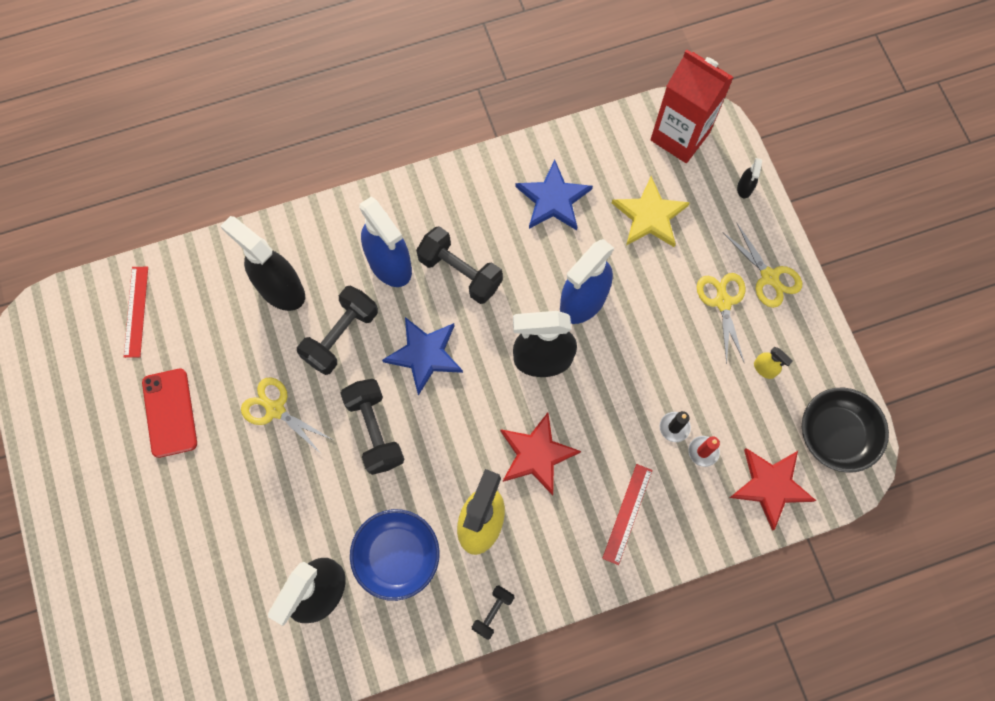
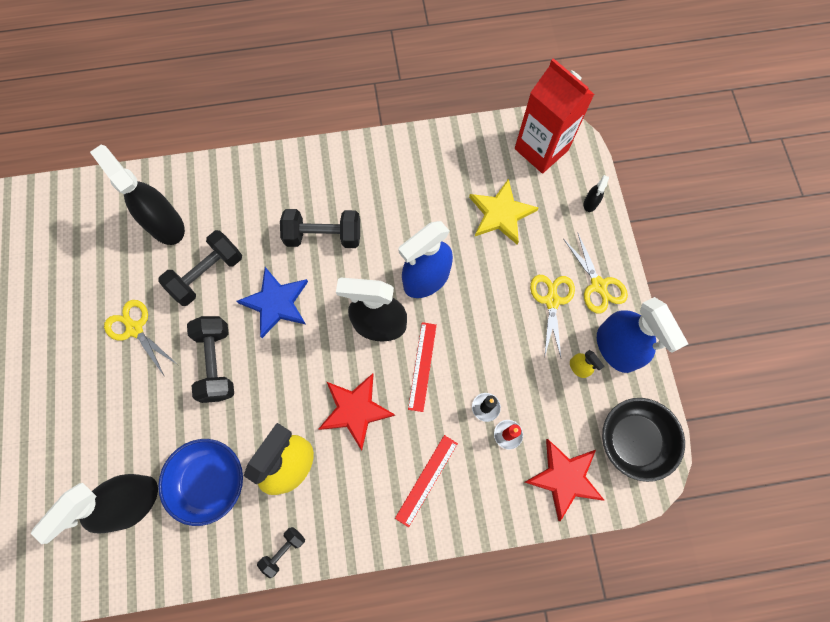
camera: 10 degrees right, 0 degrees up
red ruler [124,267,148,358] -> red ruler moved to [408,322,437,412]
red phone [142,369,197,458] -> none
blue spray bottle [359,196,412,287] -> blue spray bottle moved to [597,297,688,373]
black dumbbell [416,226,503,304] -> black dumbbell turned 45 degrees counterclockwise [280,209,360,248]
blue star [515,160,593,230] -> none

